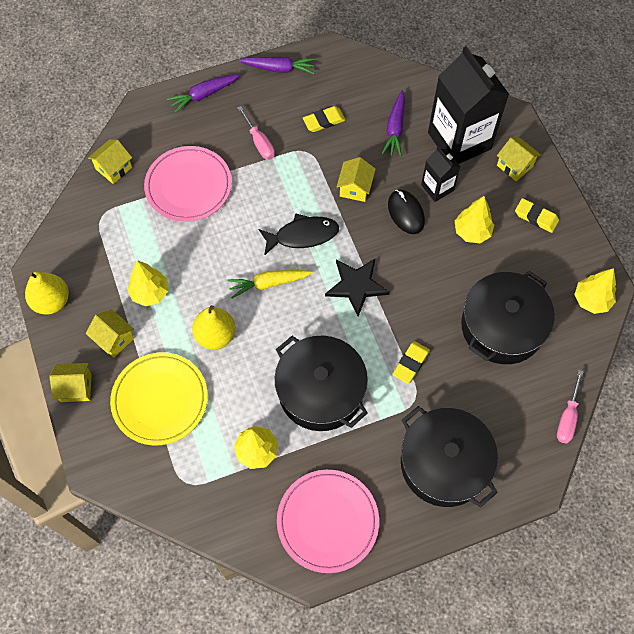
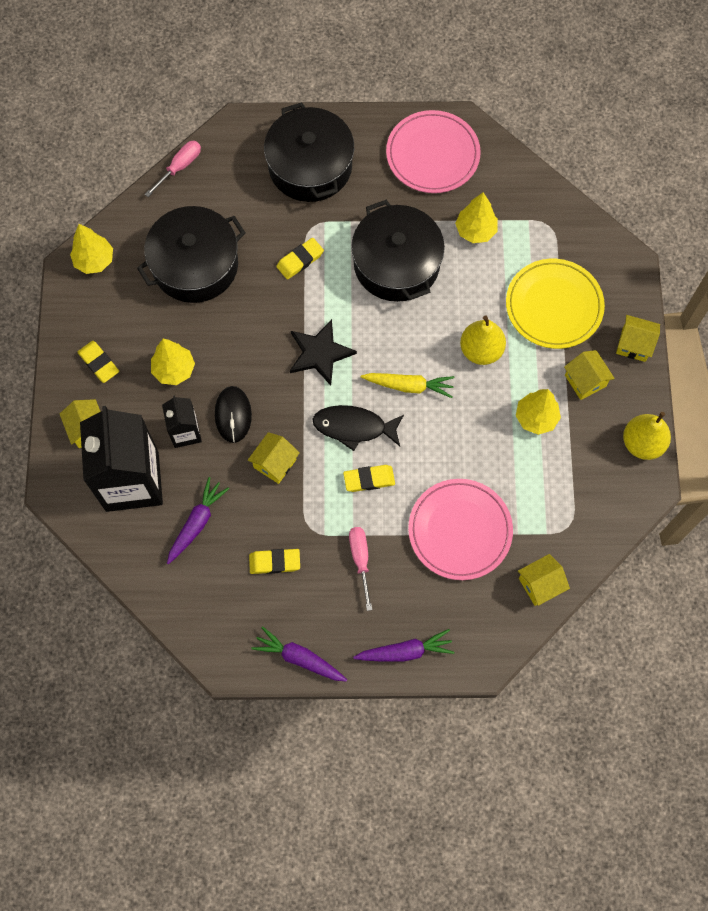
camera: 160 degrees left, 5 degrees up
none -> yellow eraser [343,465,395,492]

